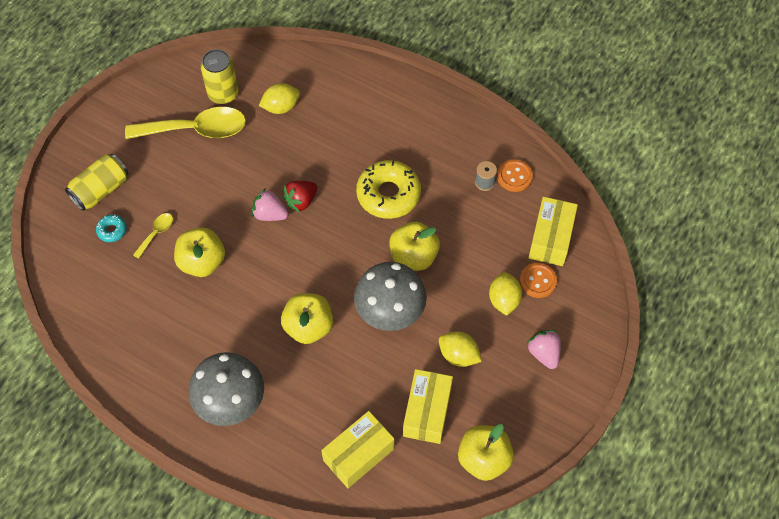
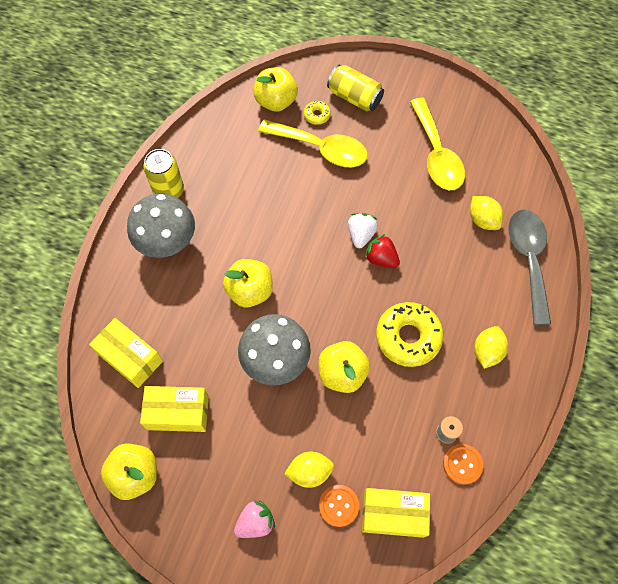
camera: 80 degrees right, 5 degrees up
turquoise donut [96,215,127,242] -> yellow donut [304,100,331,125]
yellow spoon [133,213,173,259] -> yellow spoon [258,119,368,167], size x2.25
yellow apple [174,228,225,277] -> yellow apple moved to [254,67,298,112]
yellow can [201,49,239,104] -> yellow can moved to [143,149,184,198]
pink strawberry [252,188,288,221] -> white strawberry [348,213,378,248]
yellow lemon [439,332,482,367] -> yellow lemon moved to [474,326,508,369]
none -> grey spoon [508,209,551,325]

